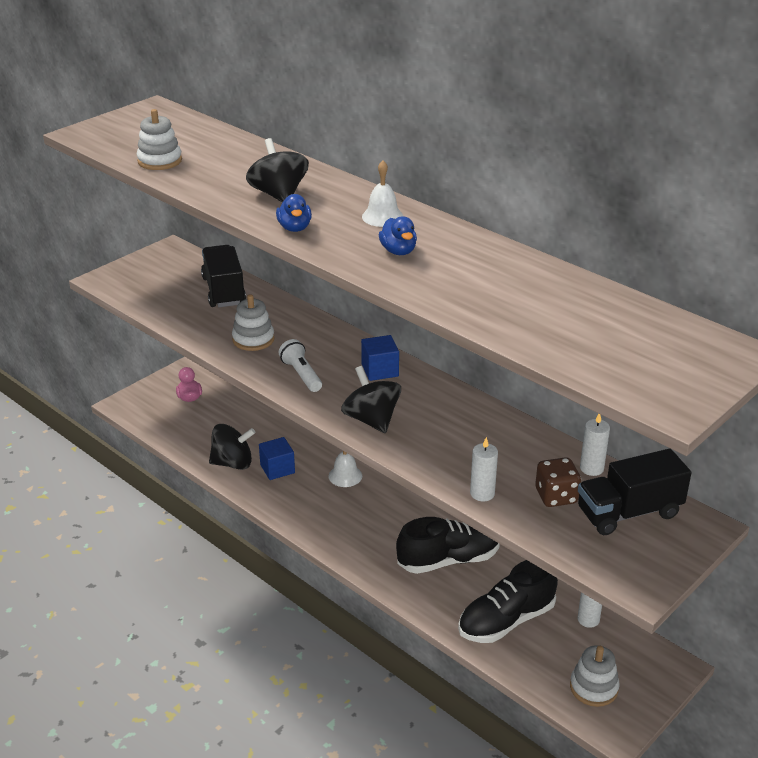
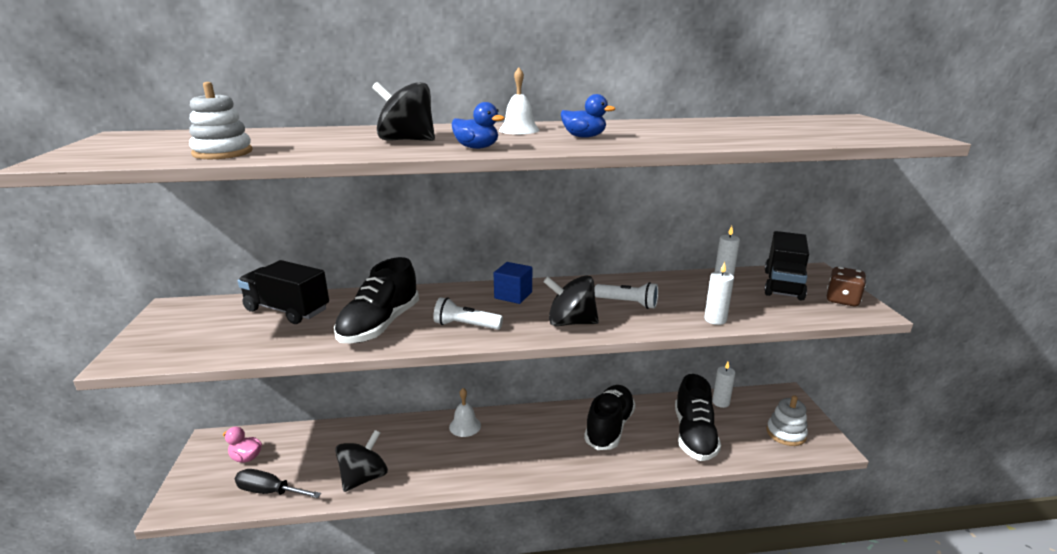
camera: 50 degrees left, 10 degrees down
white stacking toy [232,294,275,351] -> black shoe [334,257,419,343]
blue cube [259,437,295,480] -> none
brown dice [535,457,581,507] -> brown dice moved to [827,267,866,306]
none -> black screwdriver [235,469,321,498]
none -> white flashlight [595,282,658,309]

